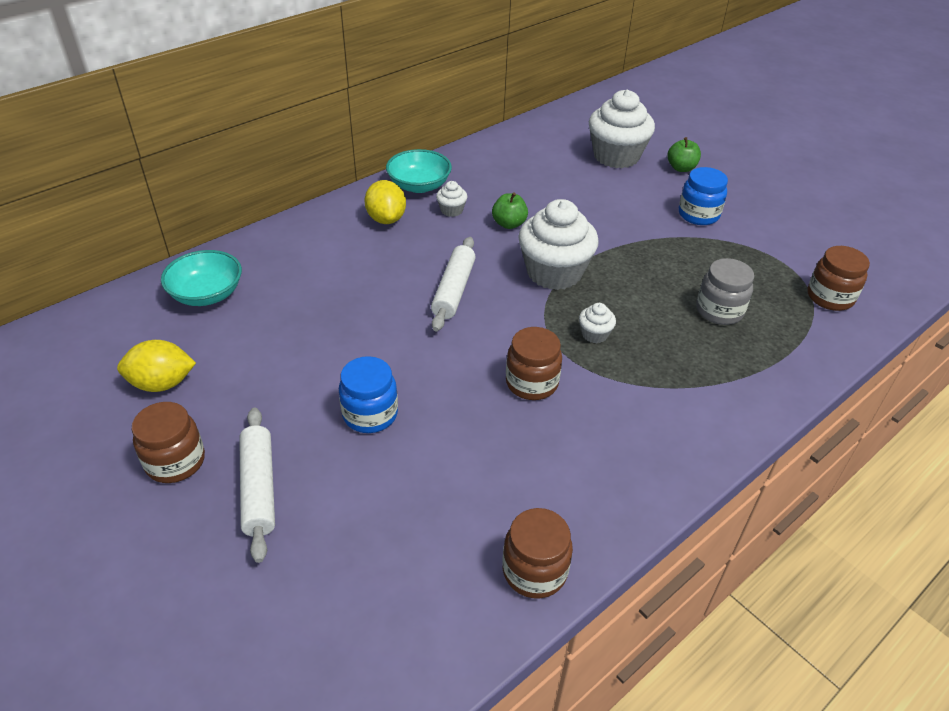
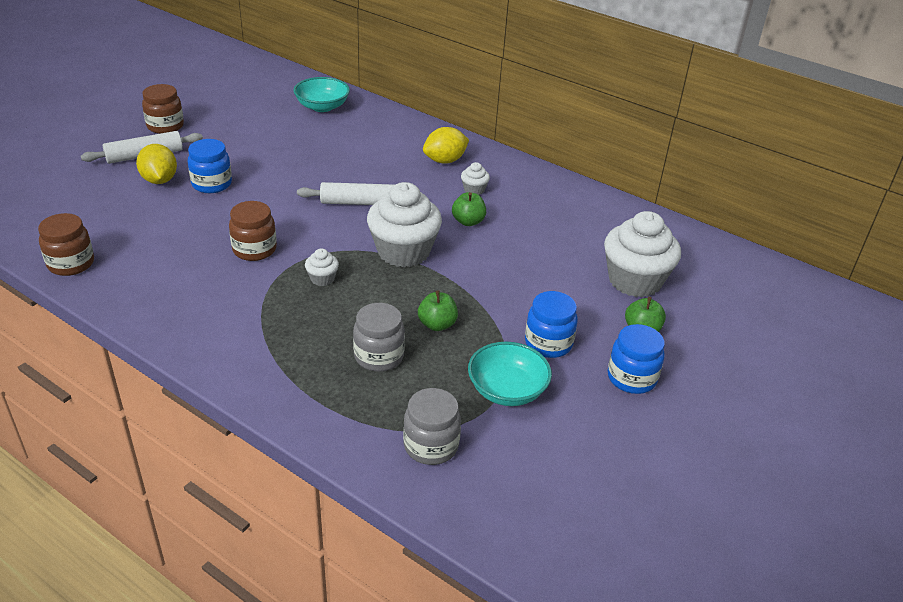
camera: 75 degrees right, 5 degrees down
yellow lemon [117,340,196,392] -> yellow lemon moved to [136,144,177,184]
turquoise bowl [386,149,452,193] -> turquoise bowl moved to [468,342,552,406]
brown jar [807,246,870,311] -> grey jar [403,388,461,465]
none -> green apple [418,290,458,331]
none -> blue jar [608,324,665,394]

